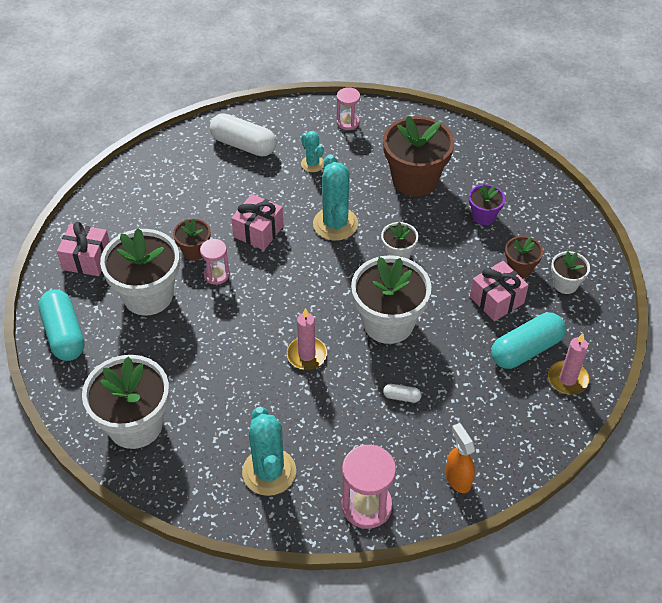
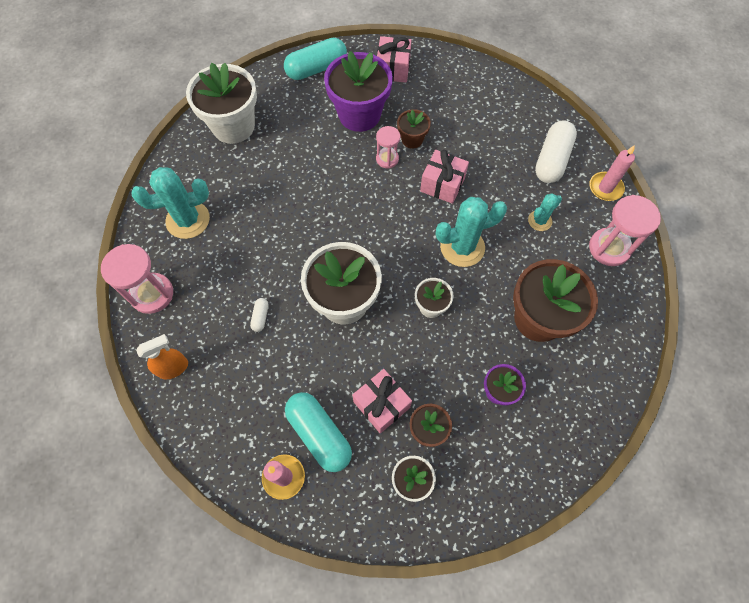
camera: 85 degrees right, 15 degrees up
white flower pot [100,228,180,316] -> purple flower pot [324,51,393,132]
pink candle [287,308,327,370] -> pink candle moved to [589,145,635,201]
pink hourglass [337,87,360,130] -> pink hourglass [589,195,661,266], size x1.67

